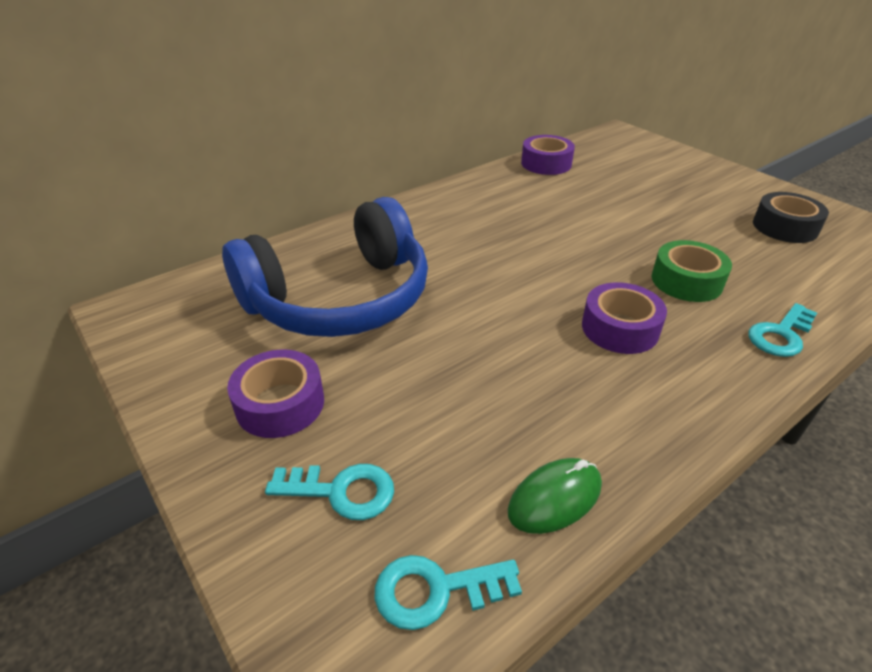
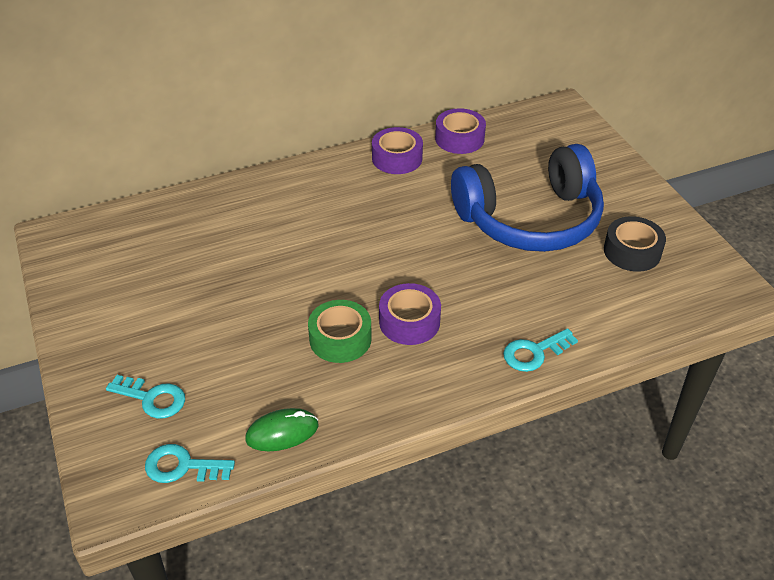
camera: 15 degrees right, 5 degrees up
blue headphones [222,197,428,337] -> blue headphones moved to [451,144,604,252]
purple tape [227,350,324,438] -> purple tape moved to [372,127,423,174]
green tape [652,240,732,302] -> green tape moved to [308,300,372,363]

